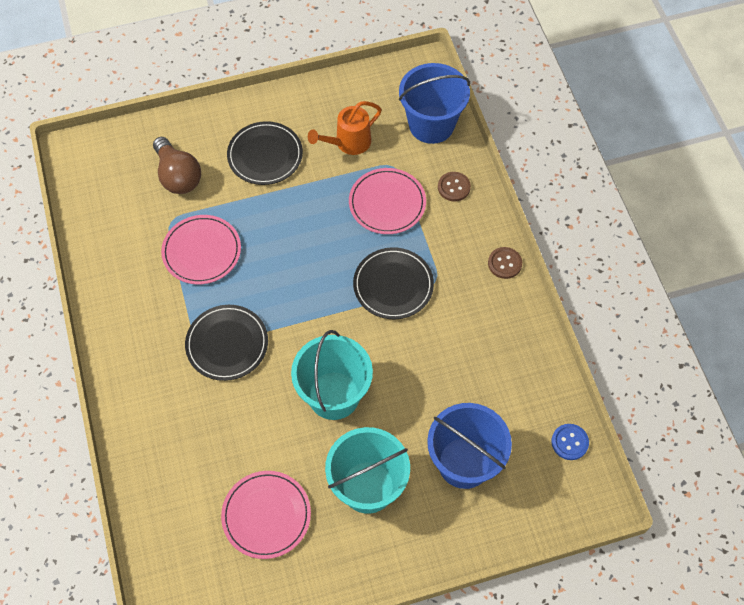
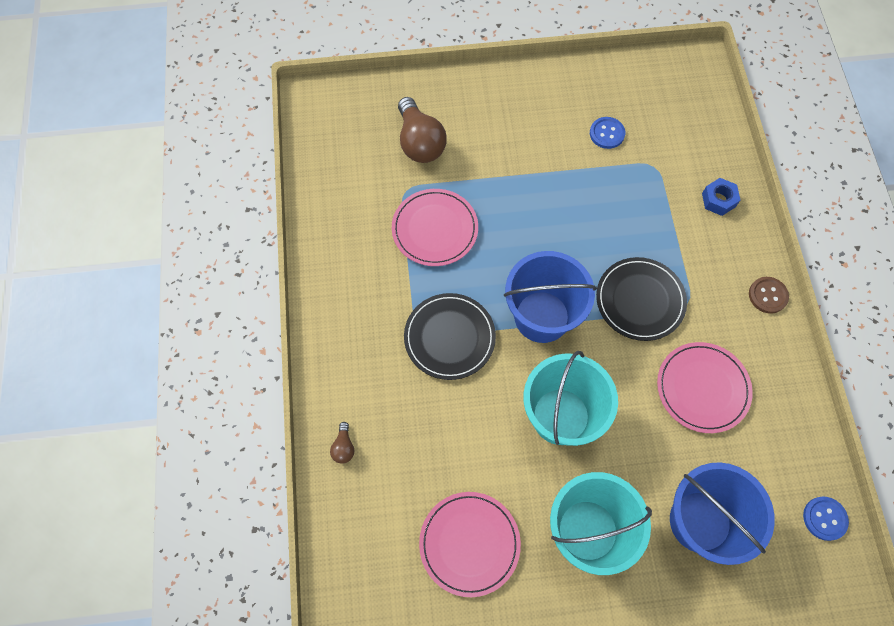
camera: 10 degrees right, 5 degrees up
black plate [227,121,303,185] -> none
orange watering can [308,101,382,155] -> blue button [590,117,625,149]
pink plate [349,168,426,234] -> pink plate moved to [657,342,753,433]
blue bucket [399,63,470,144] -> blue bucket moved to [504,251,597,343]
brown button [438,172,471,201] -> blue nut [702,178,740,216]
none -> brown light bulb [330,422,354,464]

